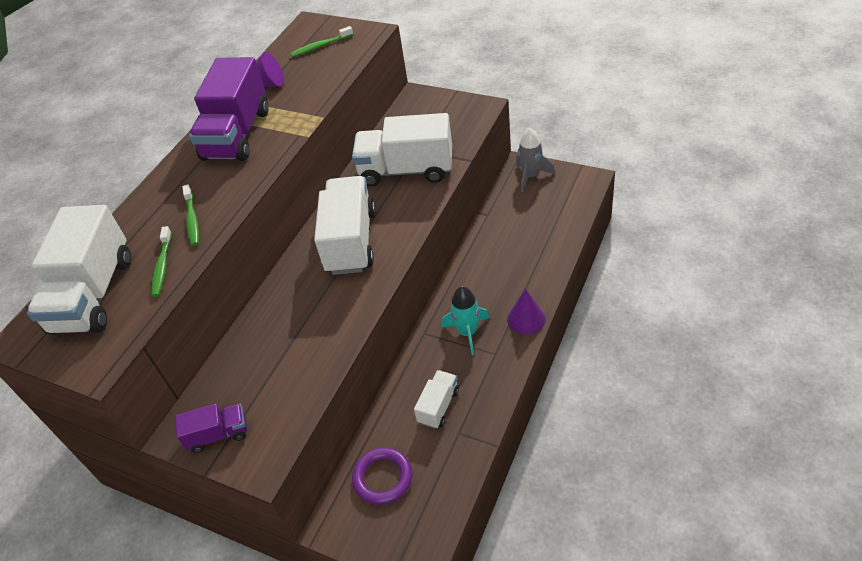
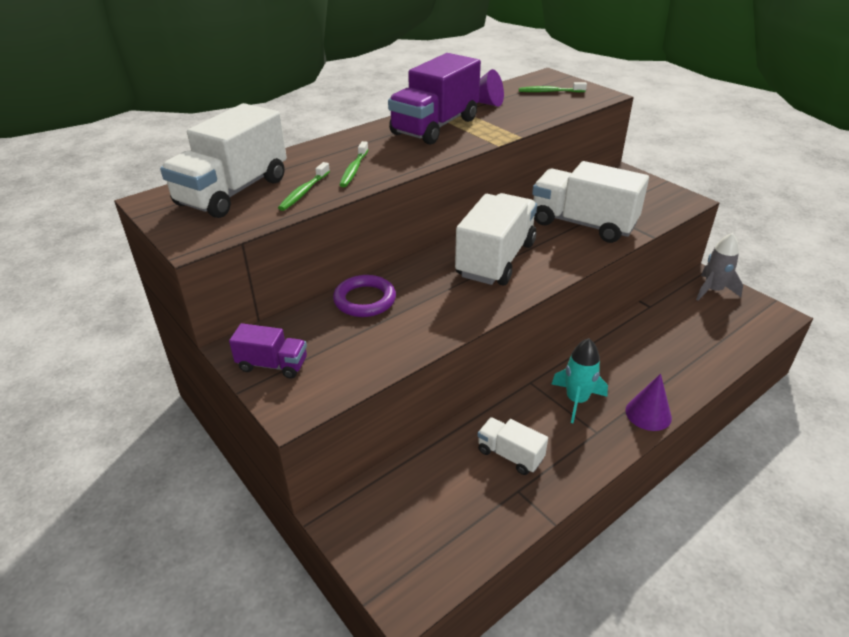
camera: 20 degrees right, 10 degrees down
purple ring [352,447,412,505] -> purple ring moved to [333,275,396,317]
white truck [414,370,459,429] -> white truck turned 105 degrees counterclockwise [478,417,548,475]

